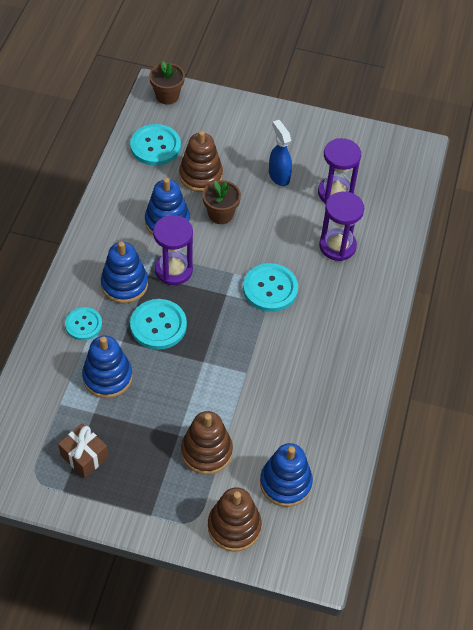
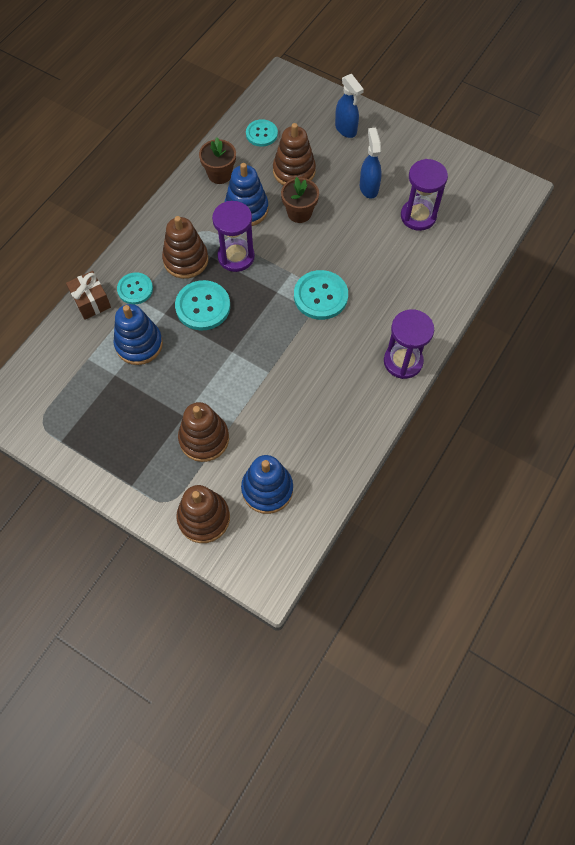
camera: 20 degrees right, 10 degrees up
brown gift [58,423,108,478] -> brown gift moved to [66,271,111,320]
blue stacking toy [101,241,148,303] -> brown stacking toy [162,216,208,279]
turquoise button [130,124,181,166] -> turquoise button [246,119,278,147], size x0.65
brown flower pot [149,61,185,105] -> brown flower pot moved to [199,138,236,184]
purple hourglass [319,192,364,261] -> purple hourglass moved to [384,309,434,379]
none -> blue spray bottle [335,74,364,138]

